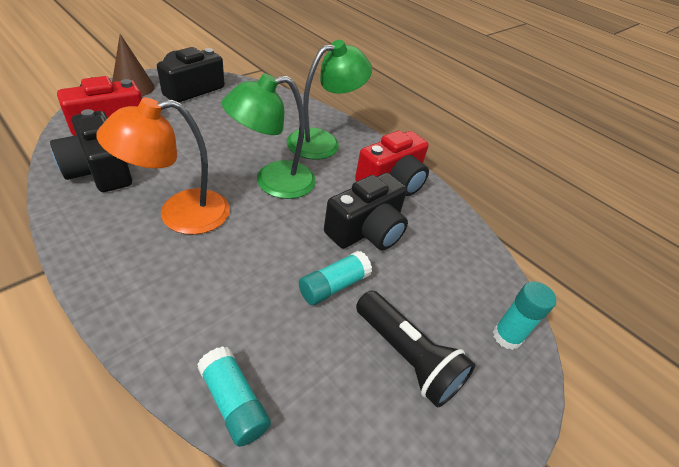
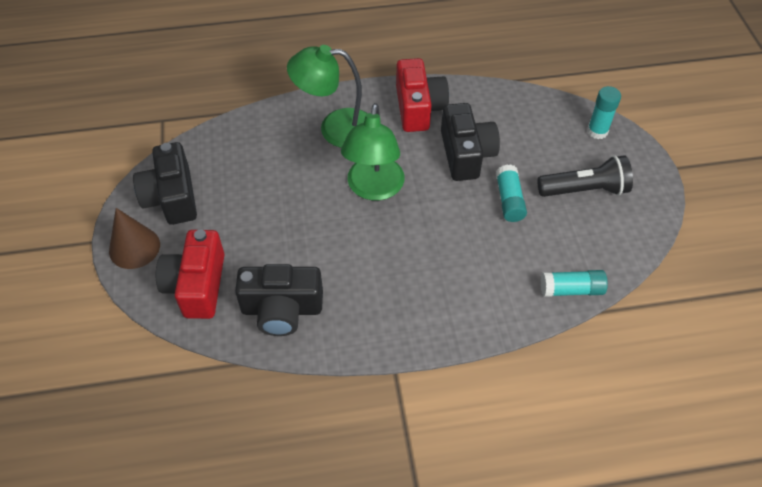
camera: 50 degrees left, 10 degrees up
orange lamp [96,98,230,235] -> none
green lamp [287,40,372,159] -> green lamp turned 90 degrees counterclockwise [287,45,368,148]

